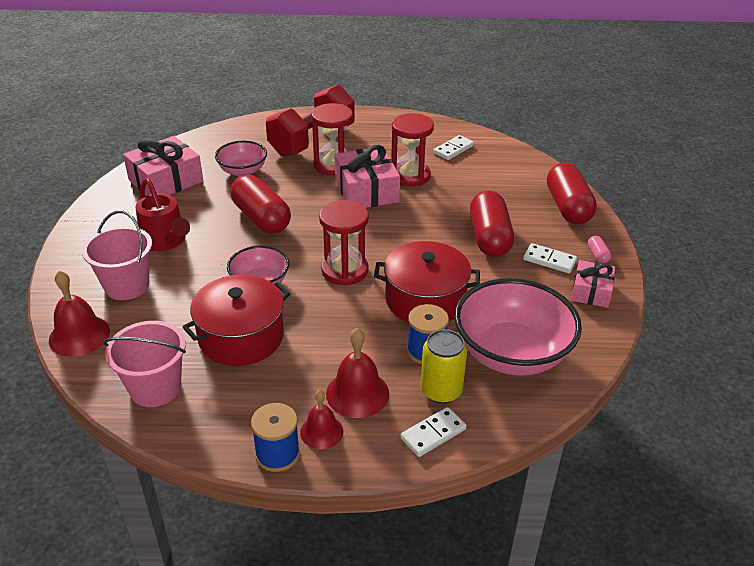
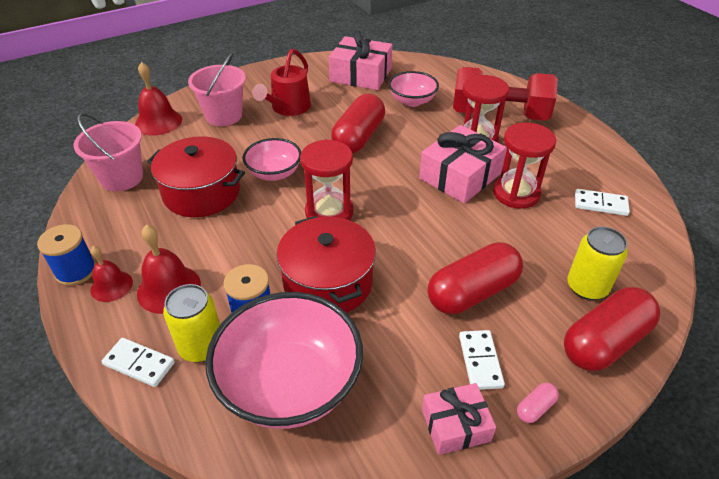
camera: 60 degrees right, 5 degrees up
none -> yellow can [567,227,628,300]

